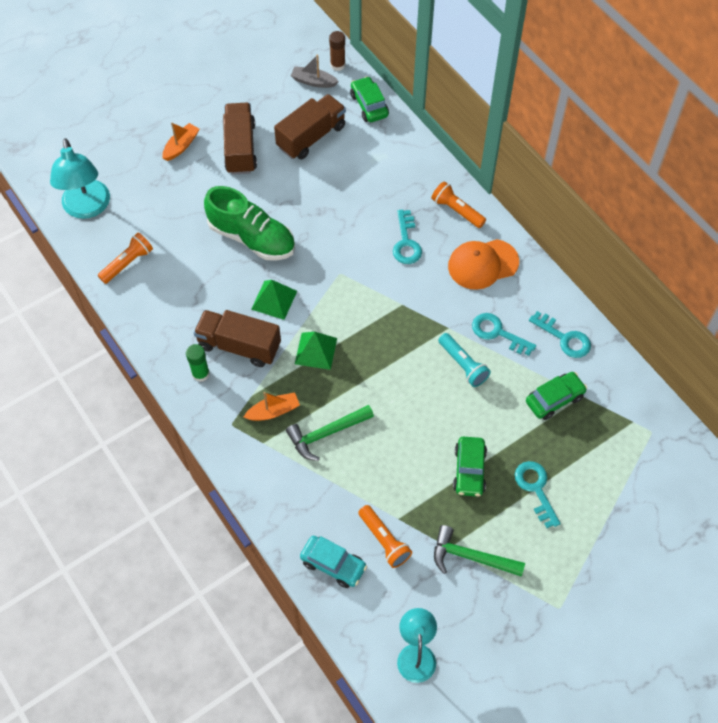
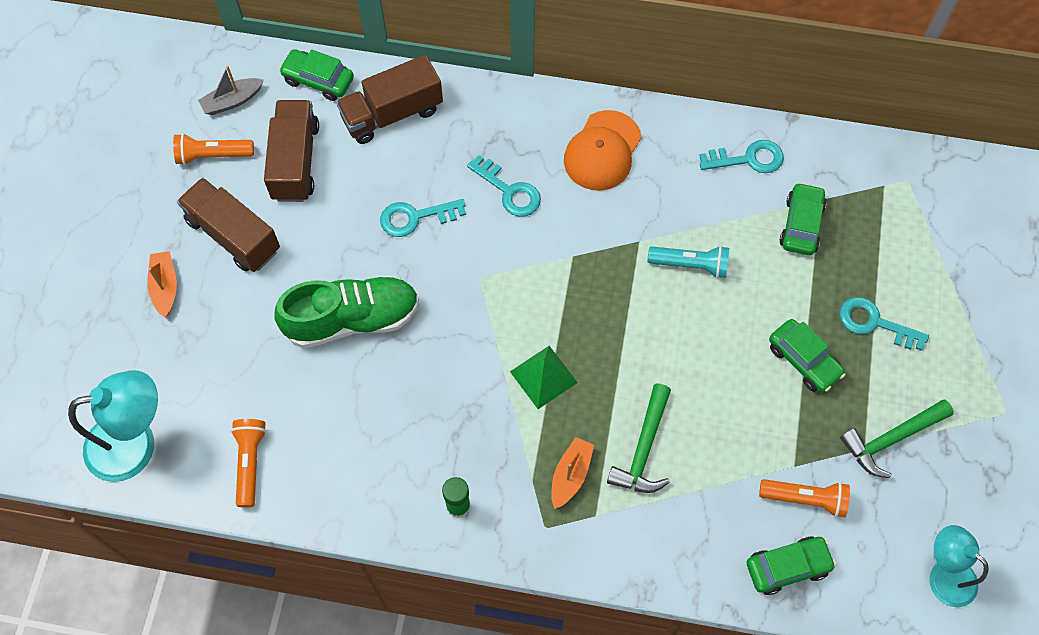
camera: 45 degrees left, 5 degrees up
turquoise lamp [50,138,110,219] -> turquoise lamp turned 45 degrees counterclockwise [68,370,158,482]
brown truck [194,310,281,367] -> brown truck moved to [336,55,443,144]
green pyramid [251,280,297,320] -> none
turquoise car [300,535,367,588] -> green car [747,536,836,595]
brown glue stick [329,31,345,71] -> none
orange flashlight [431,181,486,228] -> orange flashlight moved to [173,133,254,165]
turquoise key [472,313,536,356] -> turquoise key moved to [380,199,466,237]

